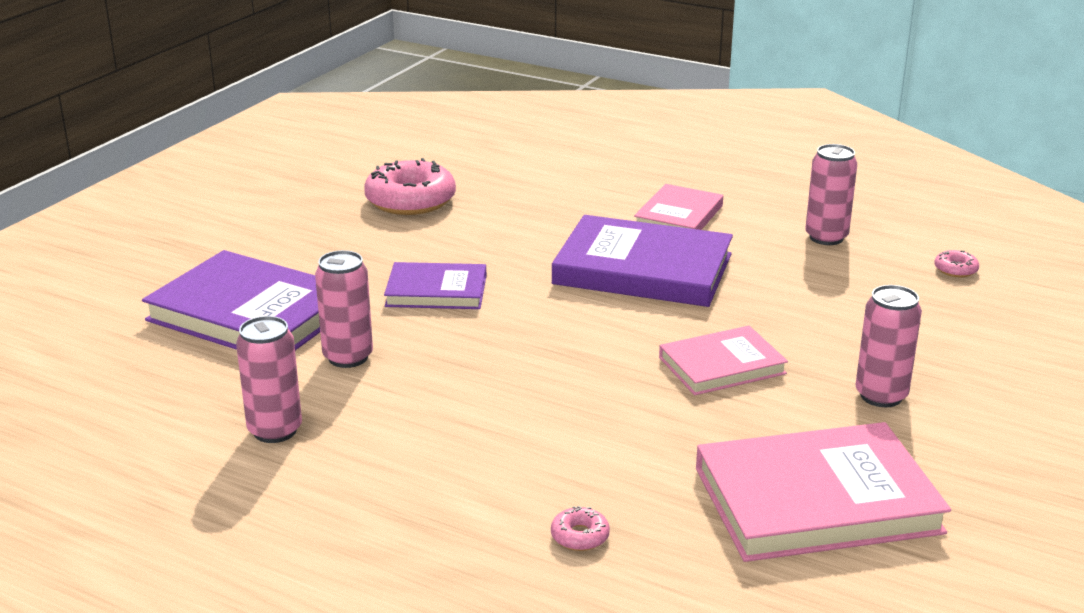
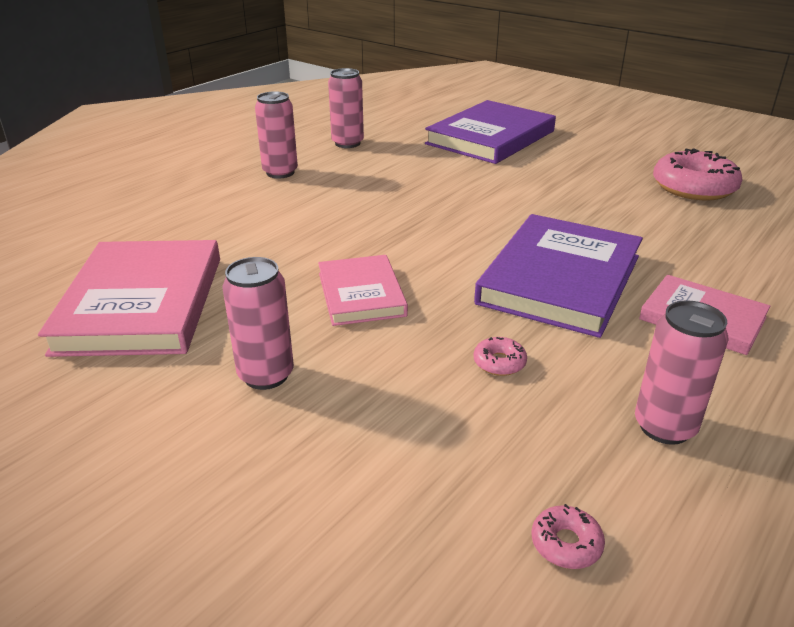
camera: 100 degrees right, 5 degrees up
pink can [315,250,373,368] -> pink can moved to [255,91,298,178]
purple book [384,262,486,309] -> none
pink donut [551,506,610,551] -> pink donut moved to [474,337,527,376]

